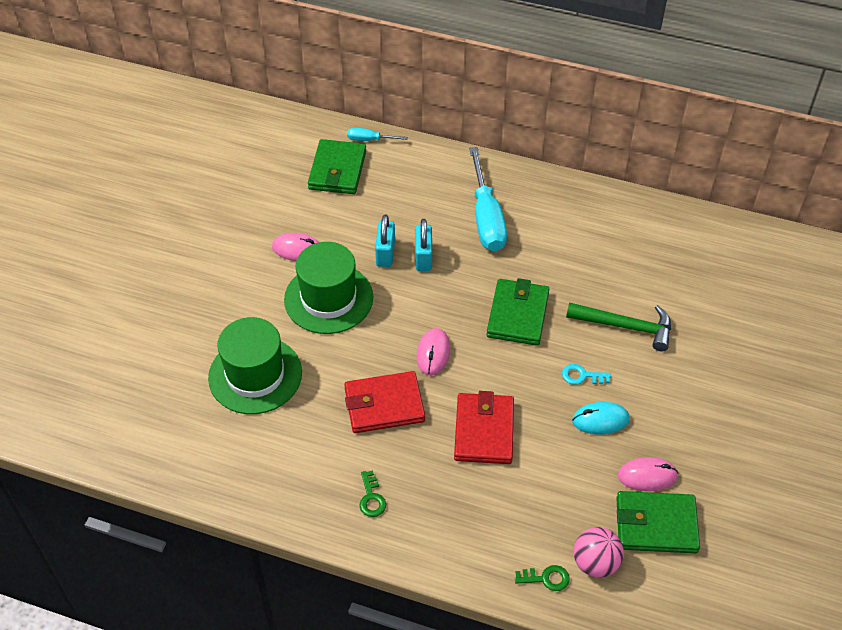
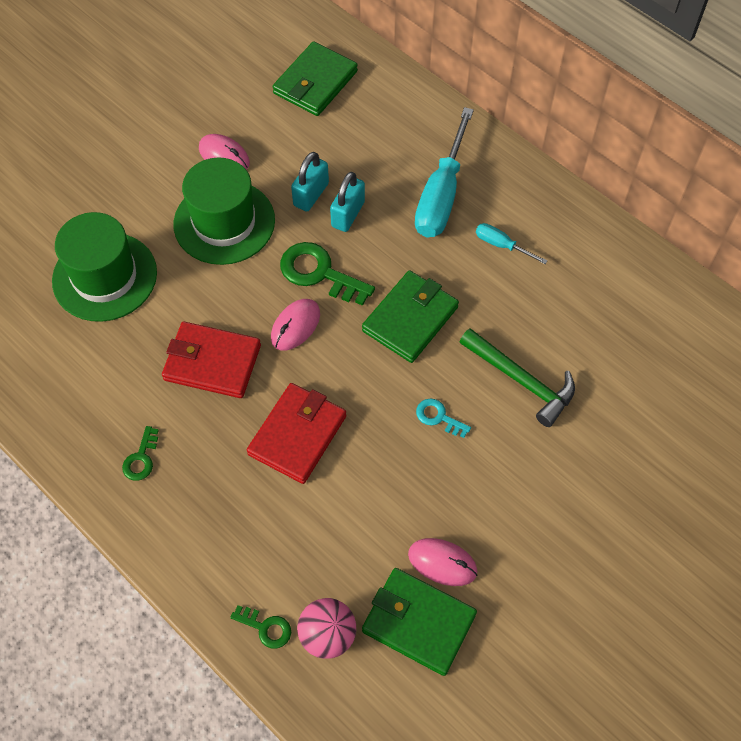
camera: 25 degrees right, 10 degrees up
turquoise screwdriver [347,128,408,141] -> turquoise screwdriver moved to [476,223,547,264]
turquoise mouse [572,402,630,434] -> none
none -> green key [280,242,375,306]

